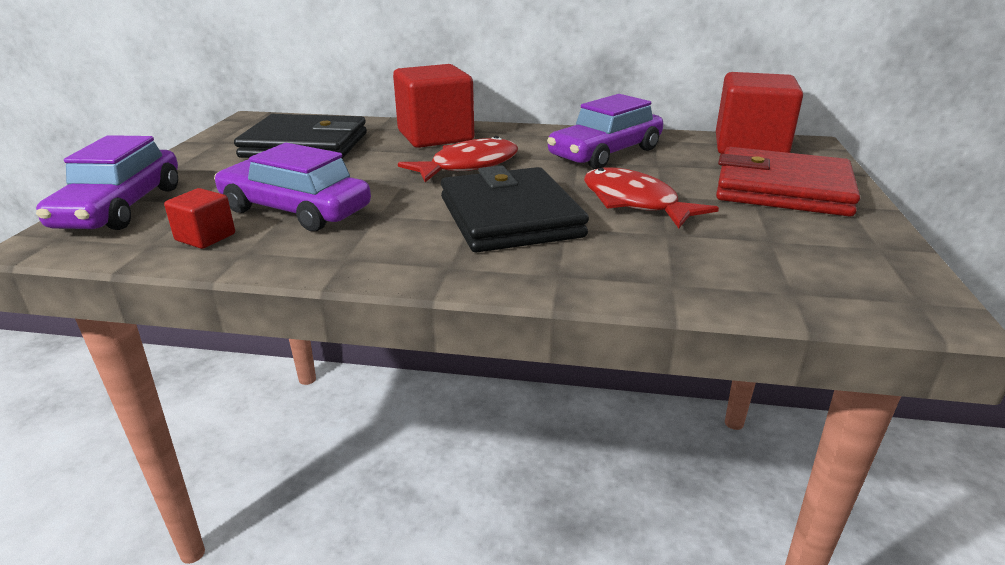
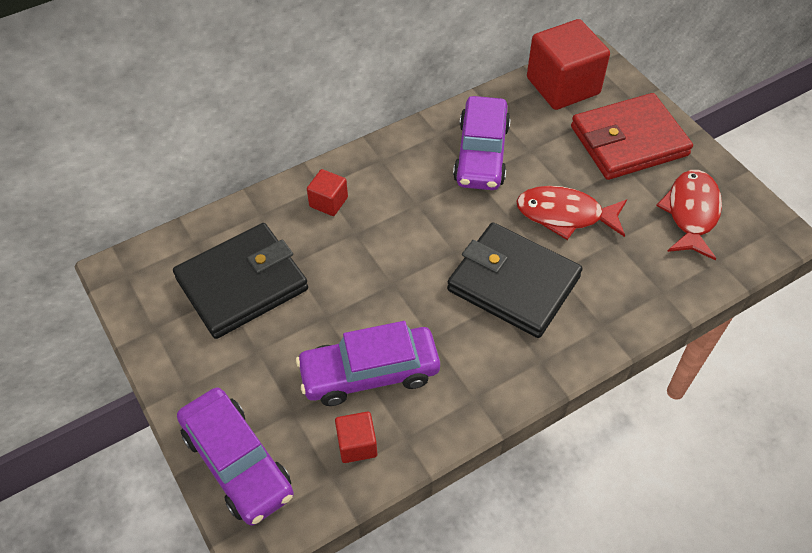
camera: 40 degrees left, 25 degrees up
red cube [393,64,474,148] -> red cube [307,169,348,216], size x0.48
red fish [398,136,518,182] -> red fish moved to [656,170,722,260]

